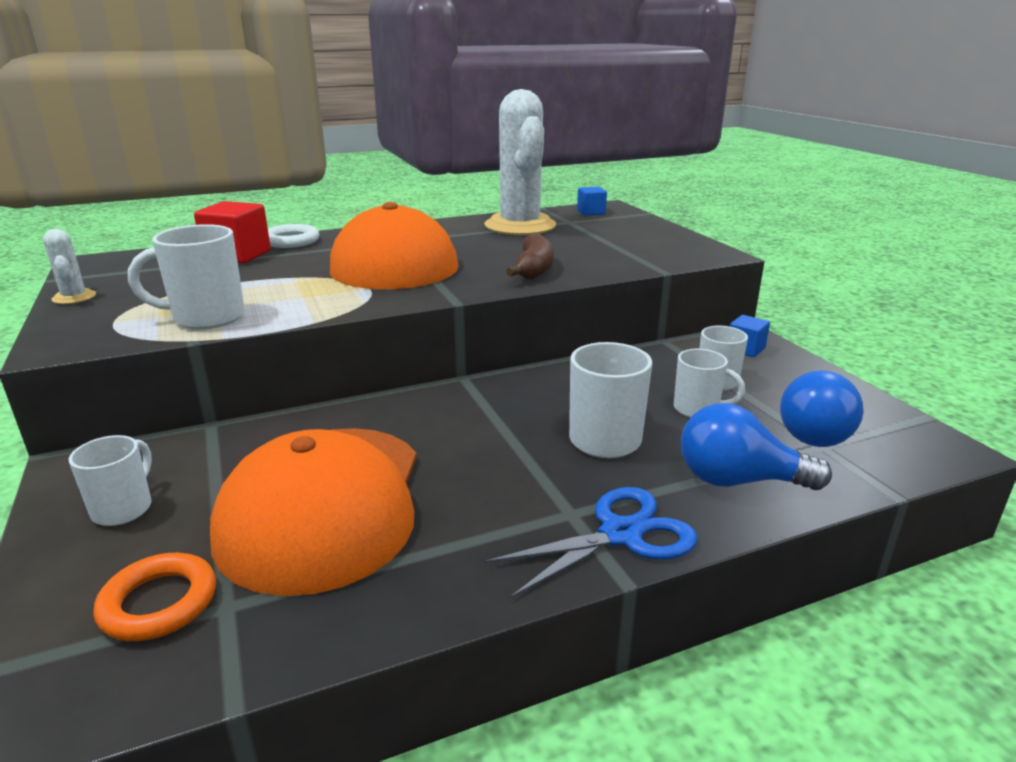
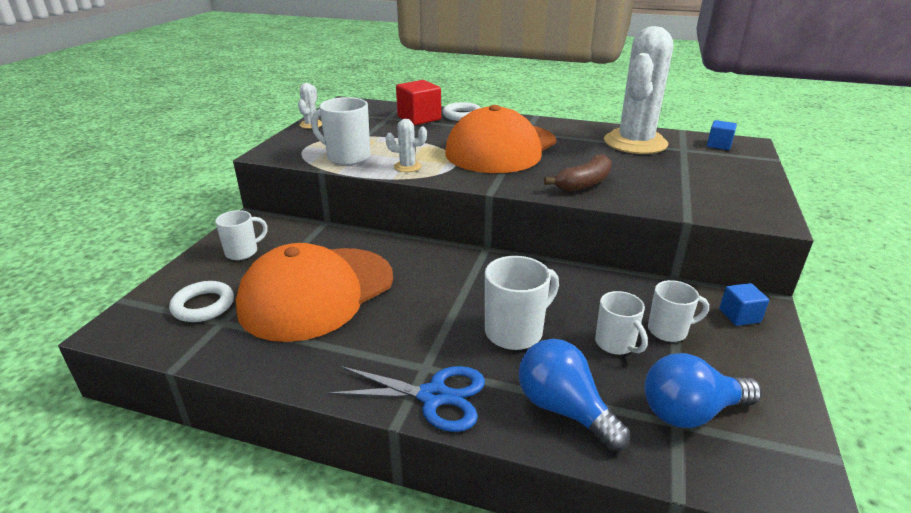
camera: 40 degrees right, 5 degrees up
orange ring [93,553,216,641] -> white ring [169,281,234,322]
none -> white cactus [386,119,427,172]

